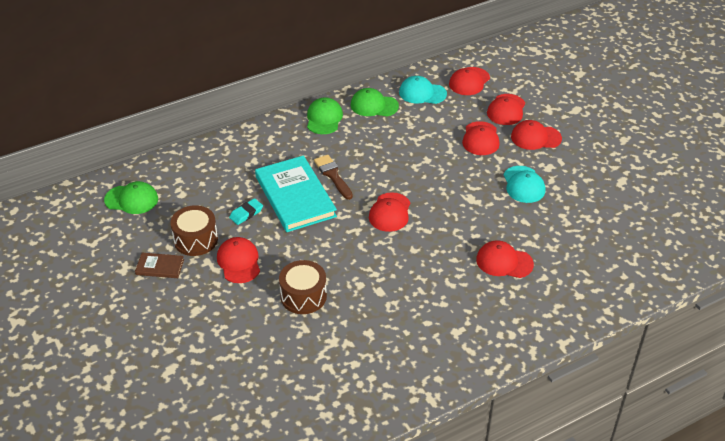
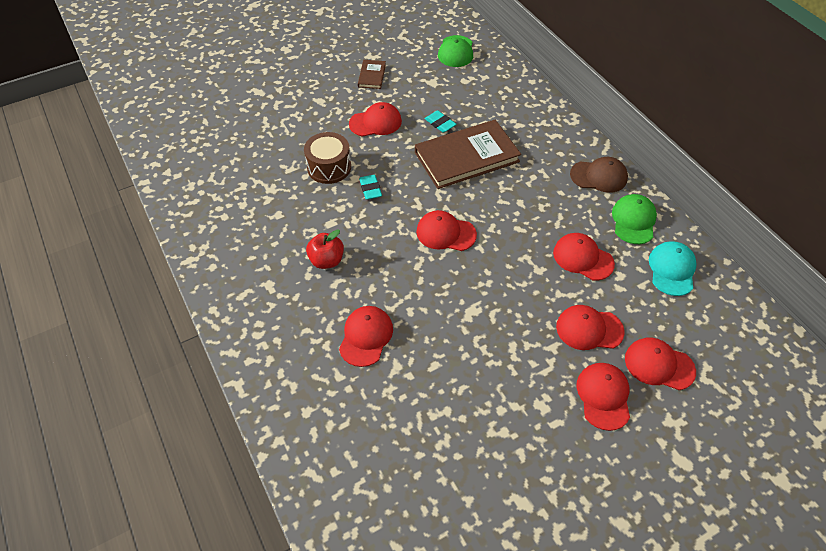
camera: 90 degrees right, 10 degrees up
brown drum [170,205,218,256] -> none
turquoise book [255,155,337,232] -> brown book [415,120,521,189]
green cap [307,97,343,134] -> brown cap [570,157,628,193]
brown brush [314,155,353,200] -> none
red cap [449,67,490,95] -> red cap moved to [553,233,615,280]
turquoise cap [503,166,545,203] -> none
none -> red apple [306,229,344,269]
none -> turquoise eraser [359,175,382,200]

